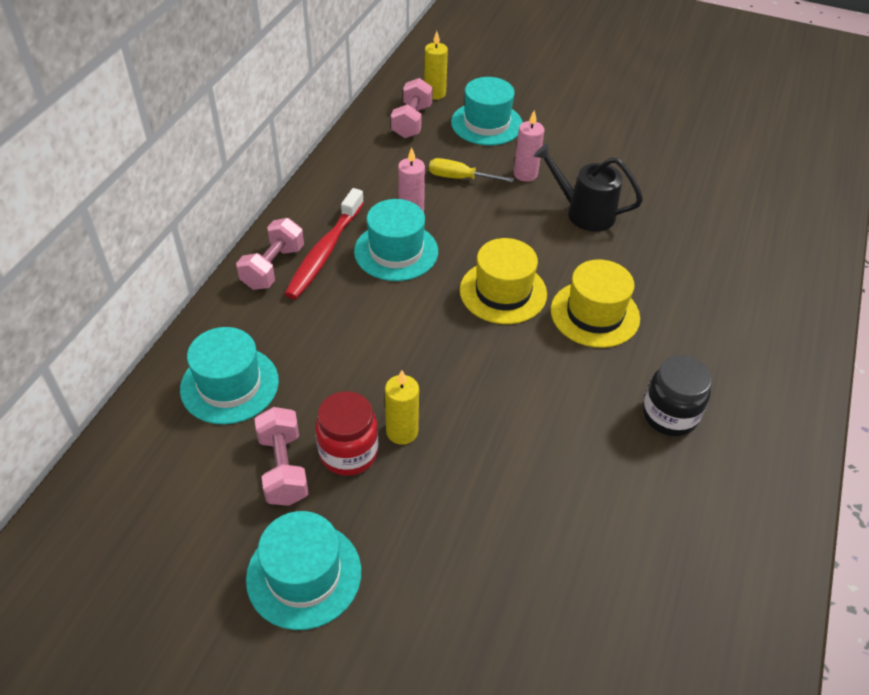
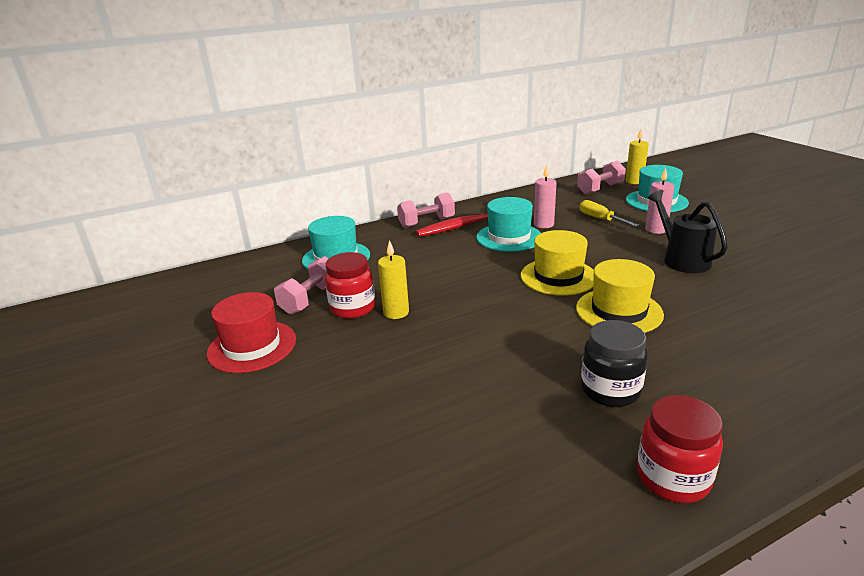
camera: 45 degrees right, 20 degrees down
turquoise hat [246,511,361,630] -> red hat [207,292,296,373]
none -> red jar [637,395,723,503]

